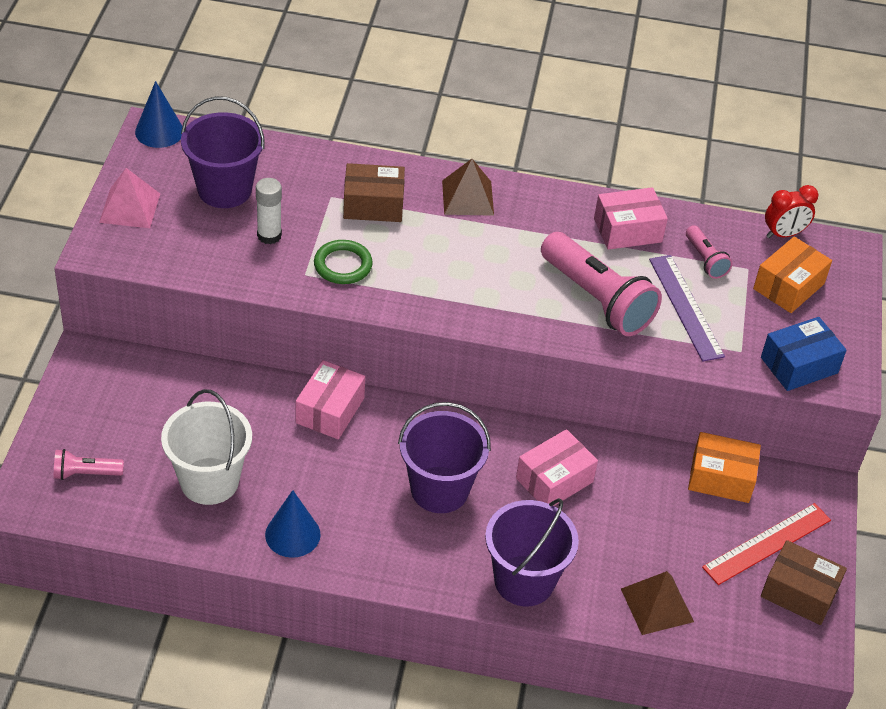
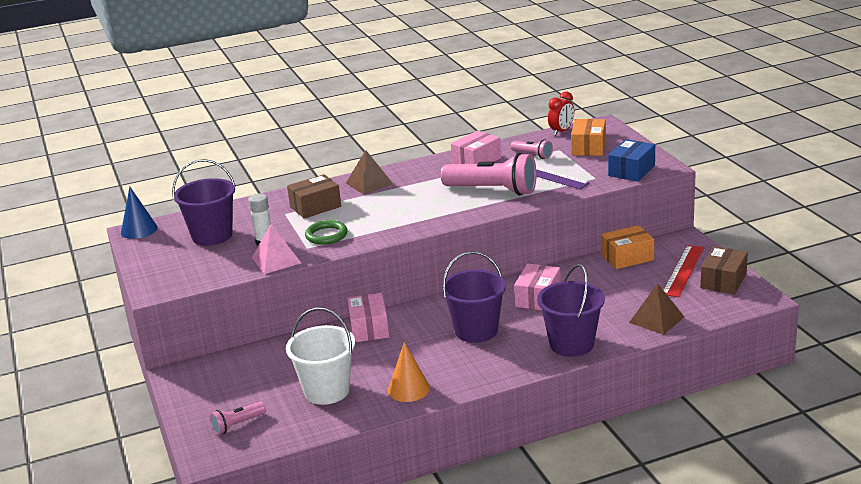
camera: 25 degrees left, 20 degrees down
pink pyramid [99,168,160,228] -> pink pyramid moved to [252,224,301,274]
blue cone [265,490,321,558] -> orange cone [388,342,430,402]
brown box [761,540,847,625] -> brown box turned 60 degrees counterclockwise [700,246,748,294]

